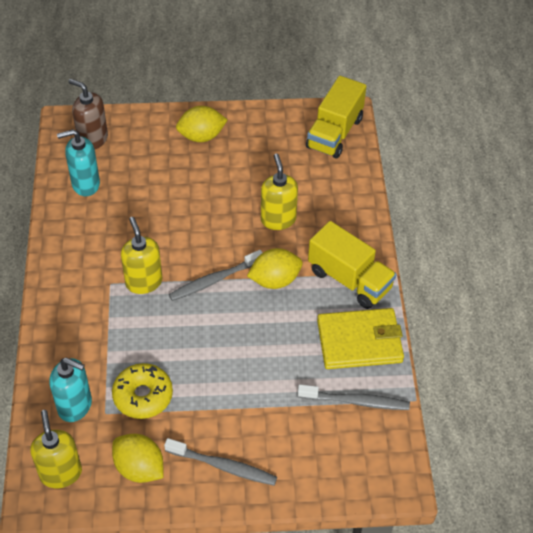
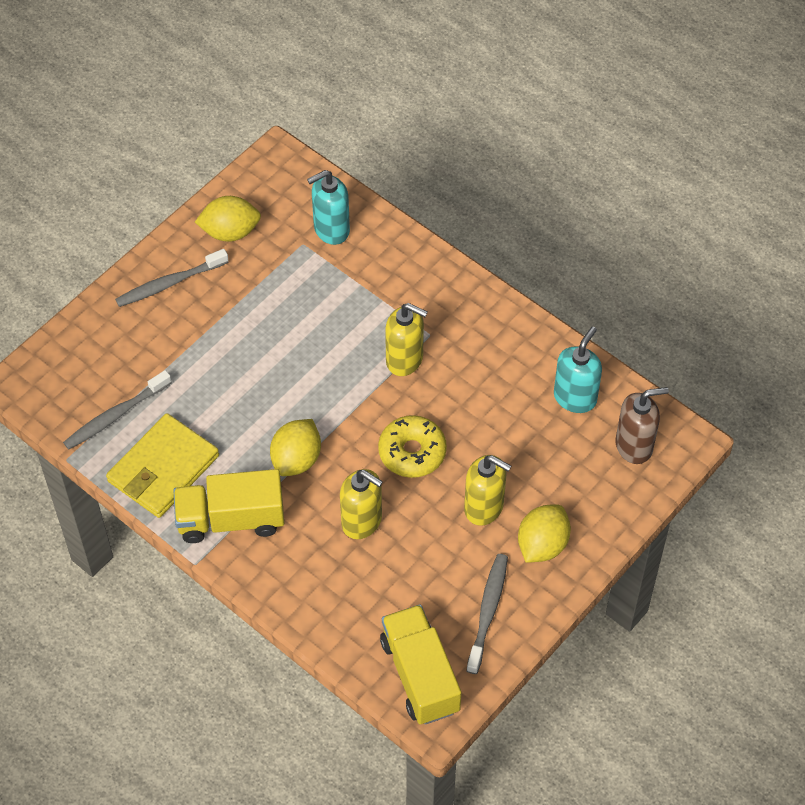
camera: 135 degrees right, 5 degrees up
yellow soap dispenser [30,410,82,488] -> yellow soap dispenser moved to [464,455,511,526]
yellow donut [112,363,173,419] -> yellow donut moved to [378,415,447,478]
grey toothbrush [169,250,262,301] -> grey toothbrush moved to [466,554,508,674]

